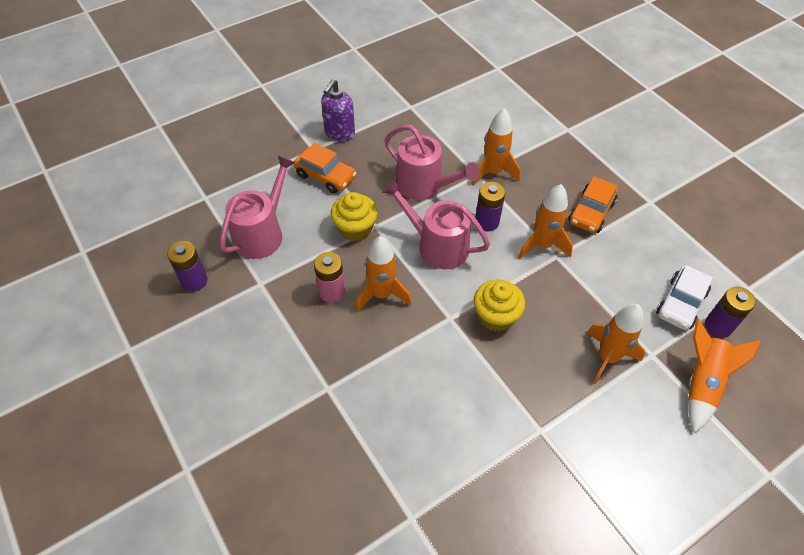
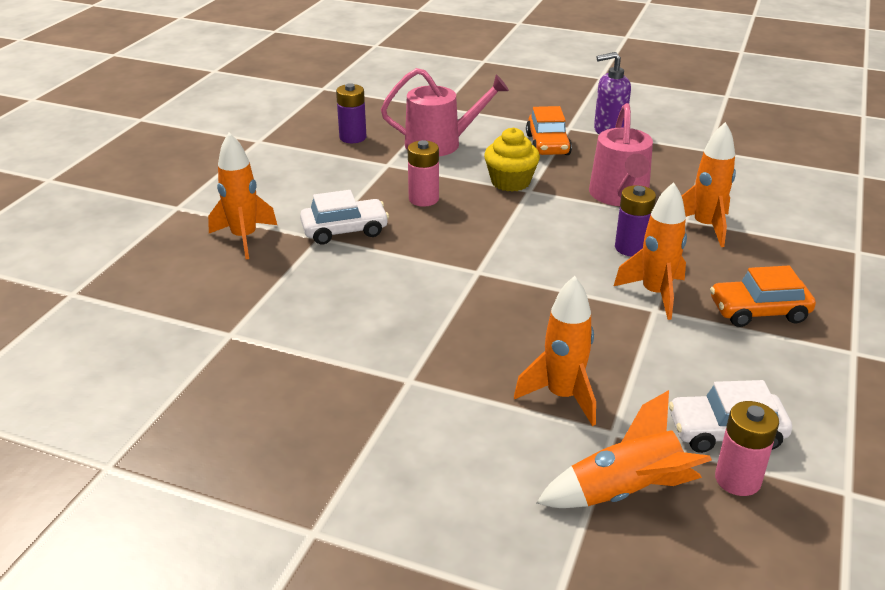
camera: 55 degrees right, 20 degrees down
orange rocket [356,236,412,312] -> orange rocket moved to [208,132,277,259]
pink watering can [382,179,490,269] -> none
yellow cupcake [474,280,525,332] -> none
purple battery [705,287,756,338] -> pink battery [715,401,779,496]
none -> white car [300,190,389,244]

